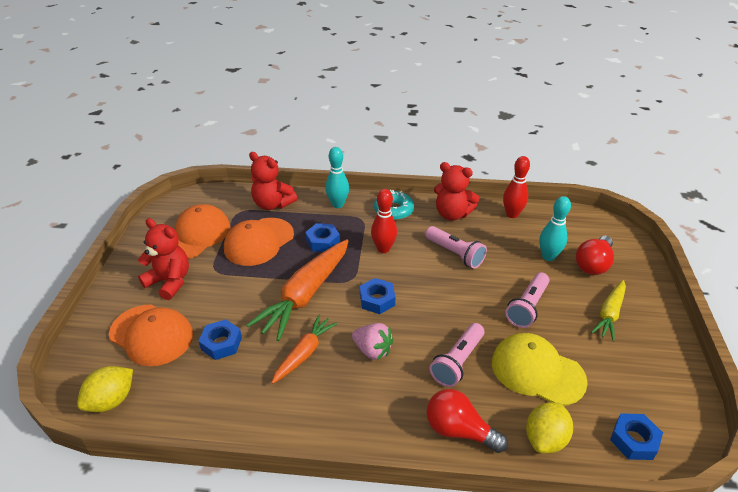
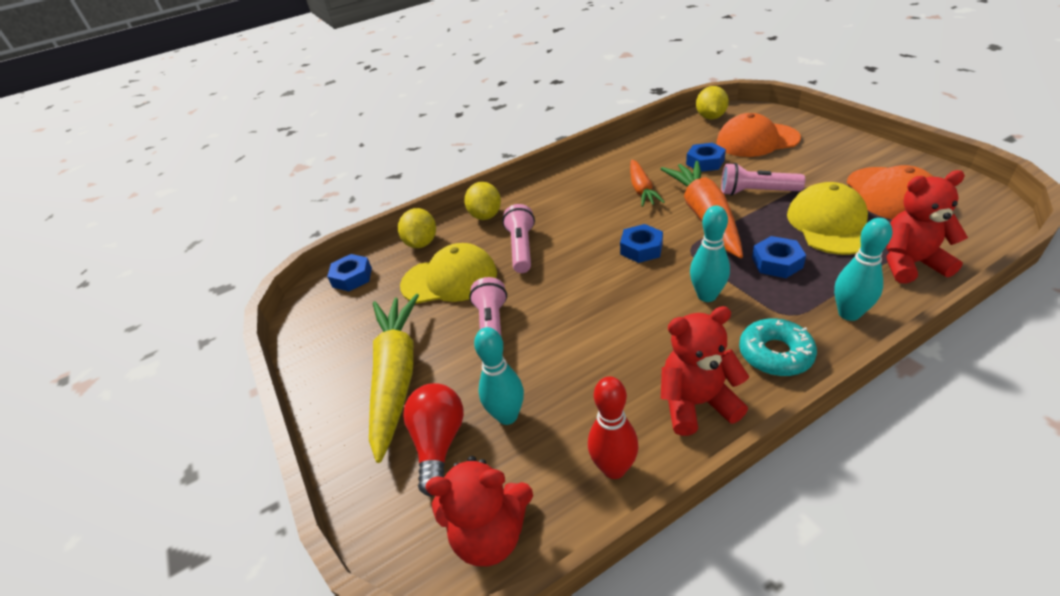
camera: 150 degrees right, 0 degrees up
red teddy bear [138,218,189,300] -> red teddy bear moved to [426,456,533,566]
orange cap [224,218,294,266] -> yellow cap [787,182,868,255]
pink strawberry [352,323,393,360] -> none
red bowling pin [371,189,397,253] -> turquoise bowling pin [690,206,730,302]
pink flashlight [425,226,487,269] -> pink flashlight moved to [721,163,805,196]
red light bulb [426,389,508,453] -> yellow lemon [464,182,501,220]
yellow carrot [591,280,626,342] -> yellow carrot [369,294,419,463], size x1.75

